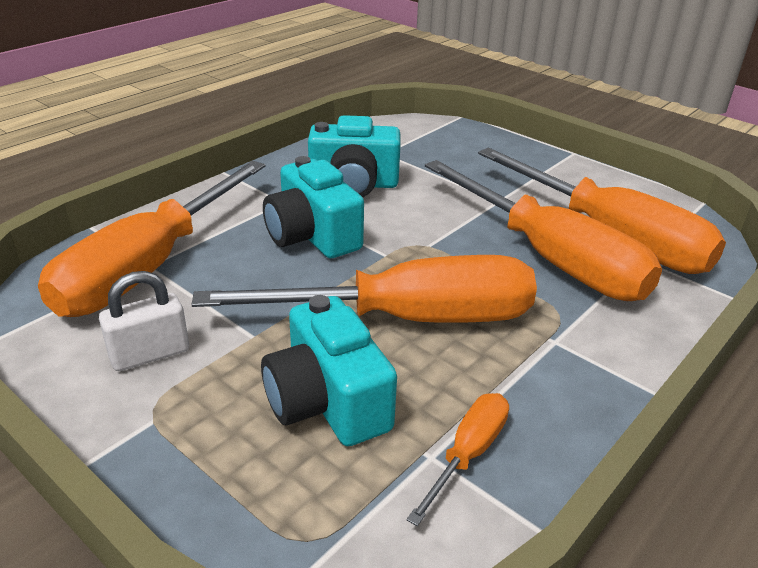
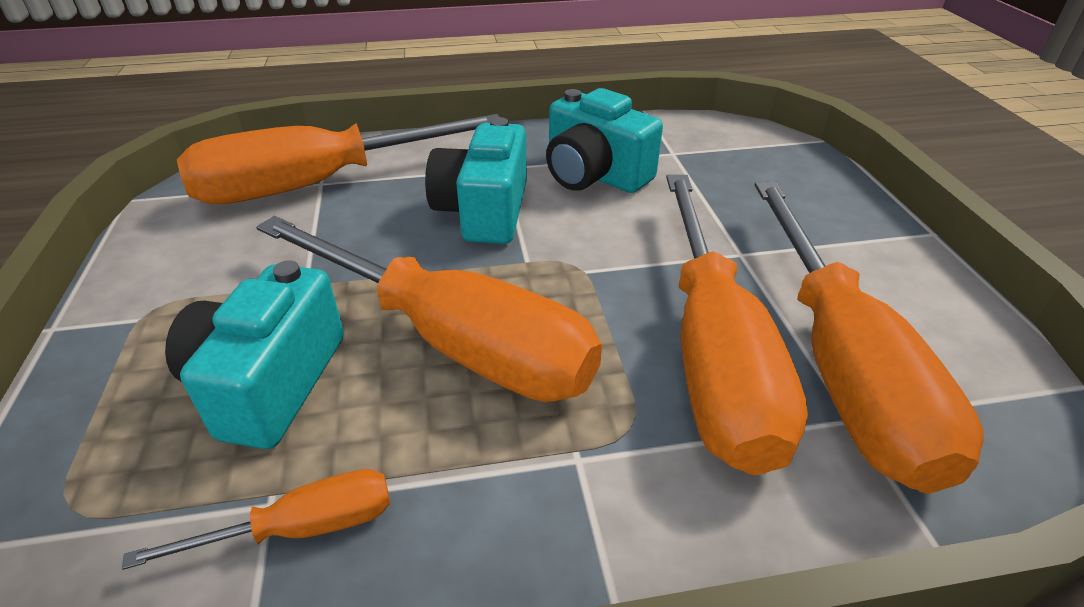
camera: 40 degrees right, 5 degrees up
white padlock [99,271,189,371] -> none

